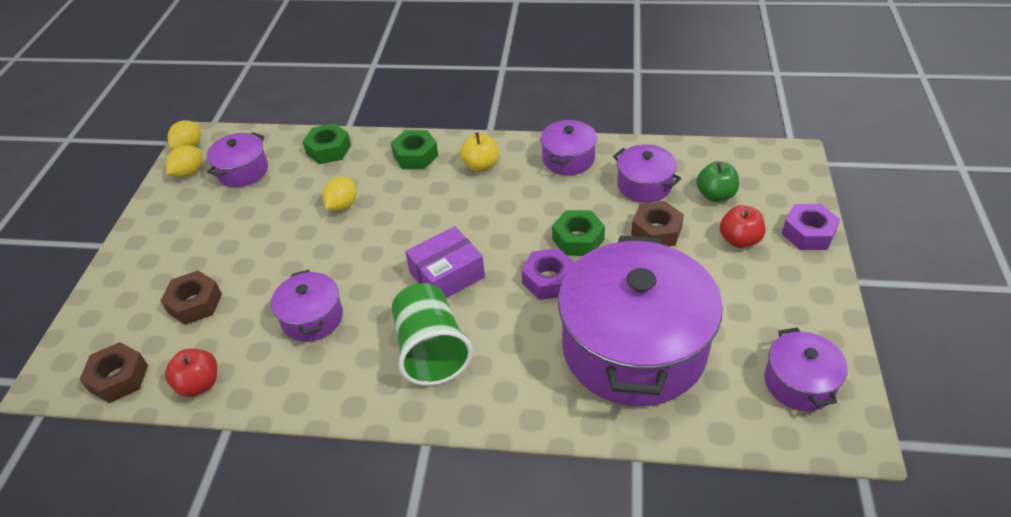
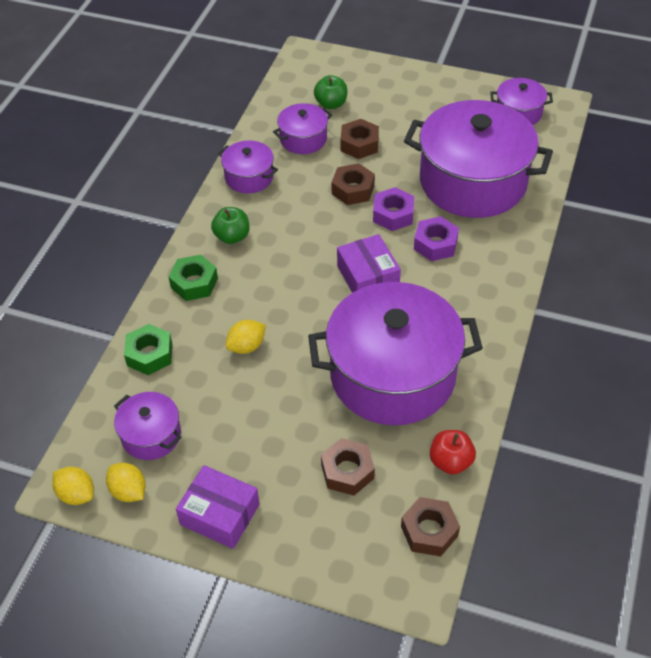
camera: 80 degrees left, 5 degrees up
purple pot [271,269,343,342] -> purple pot [308,282,483,425], size x2.18
yellow lemon [322,177,357,211] -> yellow lemon turned 75 degrees counterclockwise [226,320,266,354]
green cup [392,283,473,386] -> none
yellow apple [460,132,499,172] -> green apple [211,207,249,244]
green nut [552,210,605,256] -> brown nut [331,163,375,205]
red apple [720,205,766,248] -> none
purple nut [782,204,840,250] -> purple nut moved to [414,216,459,261]
none -> purple box [176,465,260,549]

